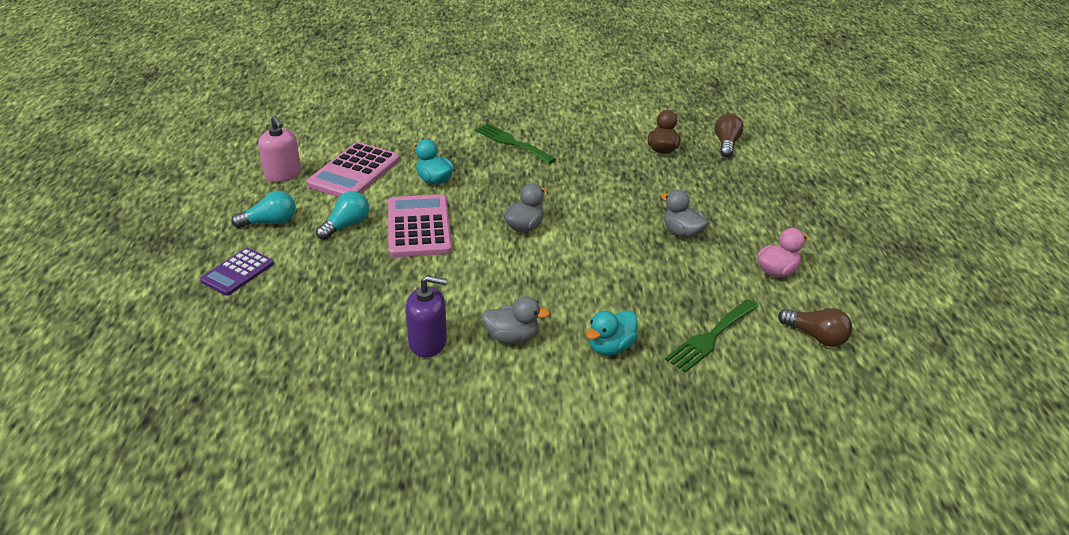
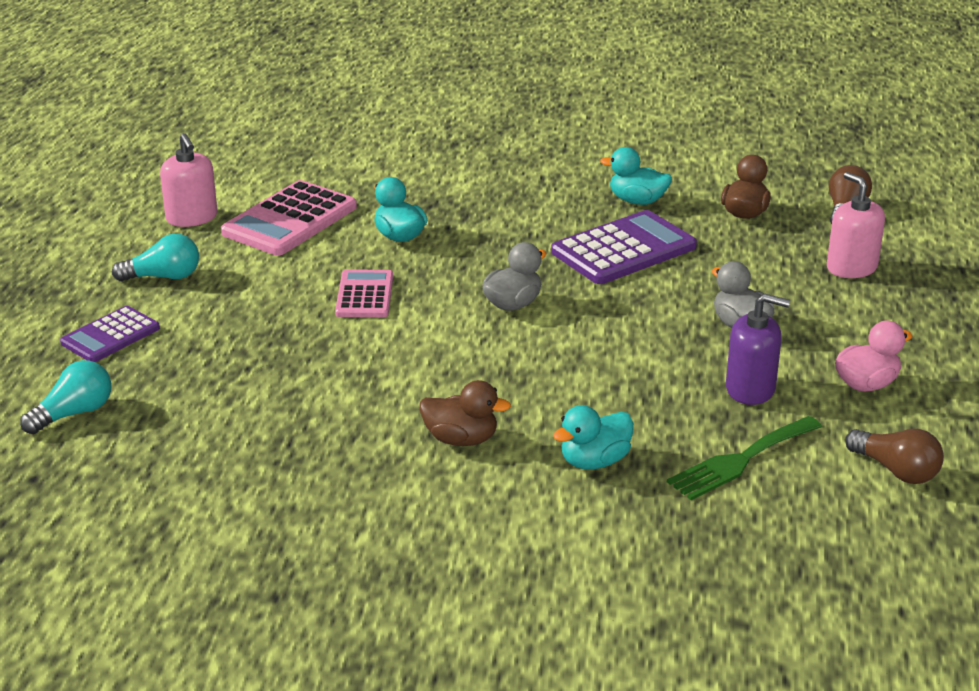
camera: 10 degrees right, 5 degrees down
turquoise light bulb [316,191,369,240] -> turquoise light bulb moved to [20,360,111,434]
pink calculator [388,194,452,257] -> pink calculator [335,269,393,317], size x0.61
purple soap dispenser [406,275,447,357] -> purple soap dispenser moved to [726,293,790,405]
green fork [475,123,556,164] -> none
grey duck [482,296,550,344] -> brown duck [420,380,511,446]
none -> purple calculator [551,210,697,284]
none -> turquoise duck [600,147,672,205]
none -> pink soap dispenser [827,172,885,278]

